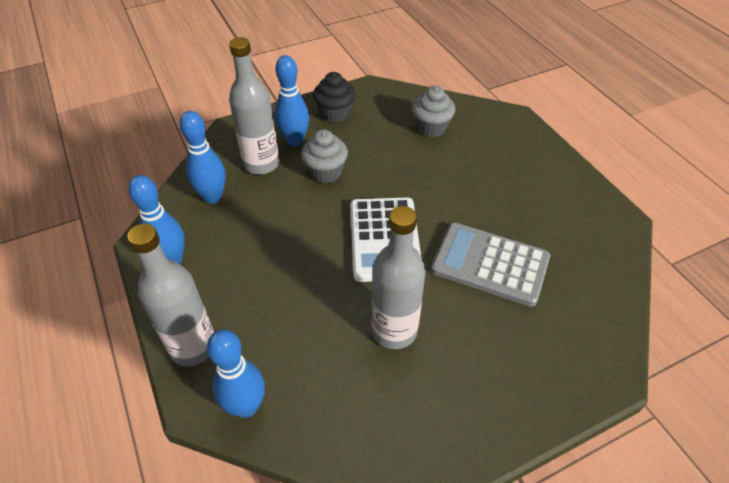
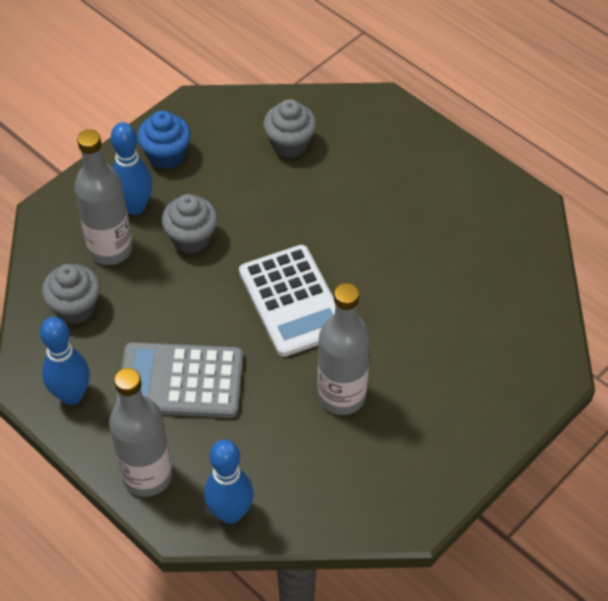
camera: 20 degrees left, 5 degrees up
blue bowling pin [180,111,226,204] -> grey cupcake [42,264,100,324]
black cupcake [313,72,356,123] -> blue cupcake [137,110,191,169]
grey calculator [431,223,550,307] -> grey calculator moved to [116,342,243,418]

